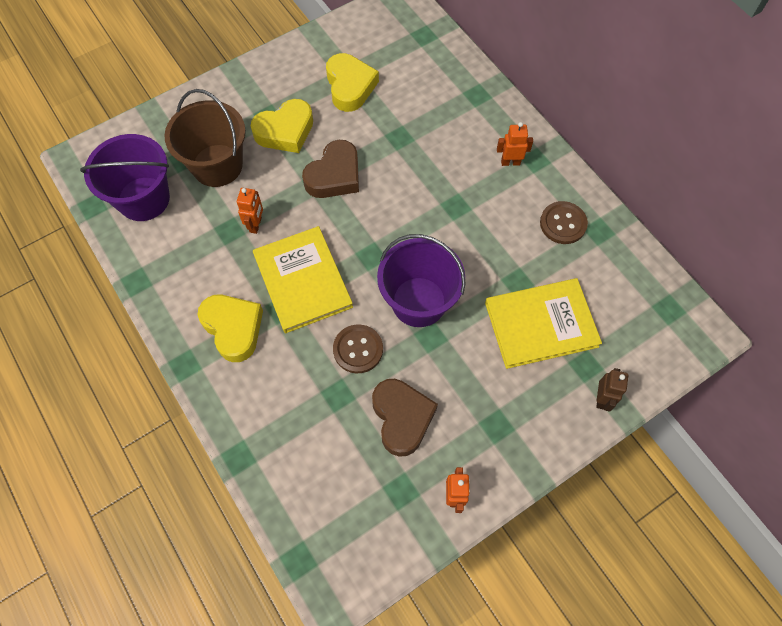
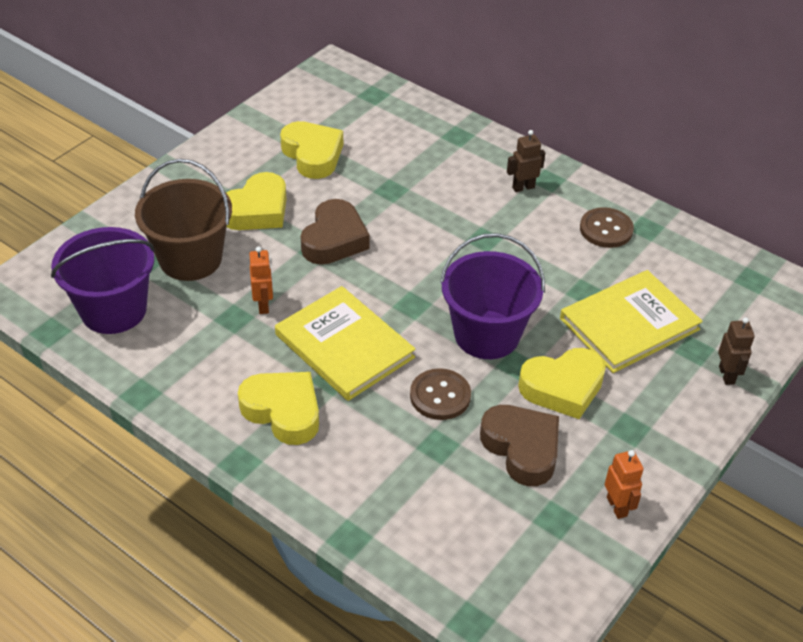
camera: 20 degrees left, 20 degrees down
orange robot [497,122,533,166] -> brown robot [507,130,545,192]
none -> yellow heart [518,348,606,419]

